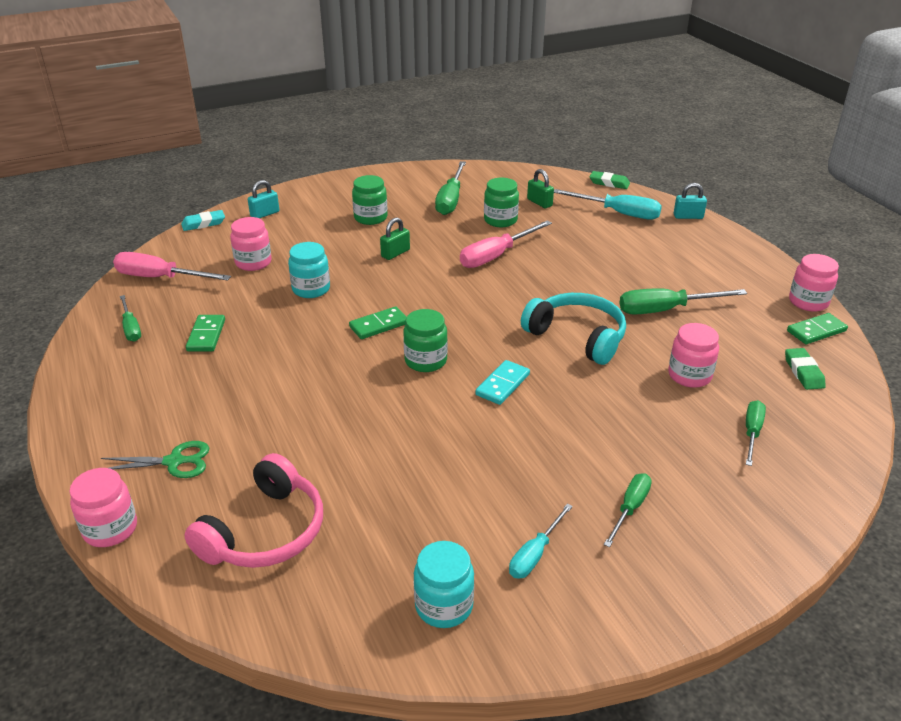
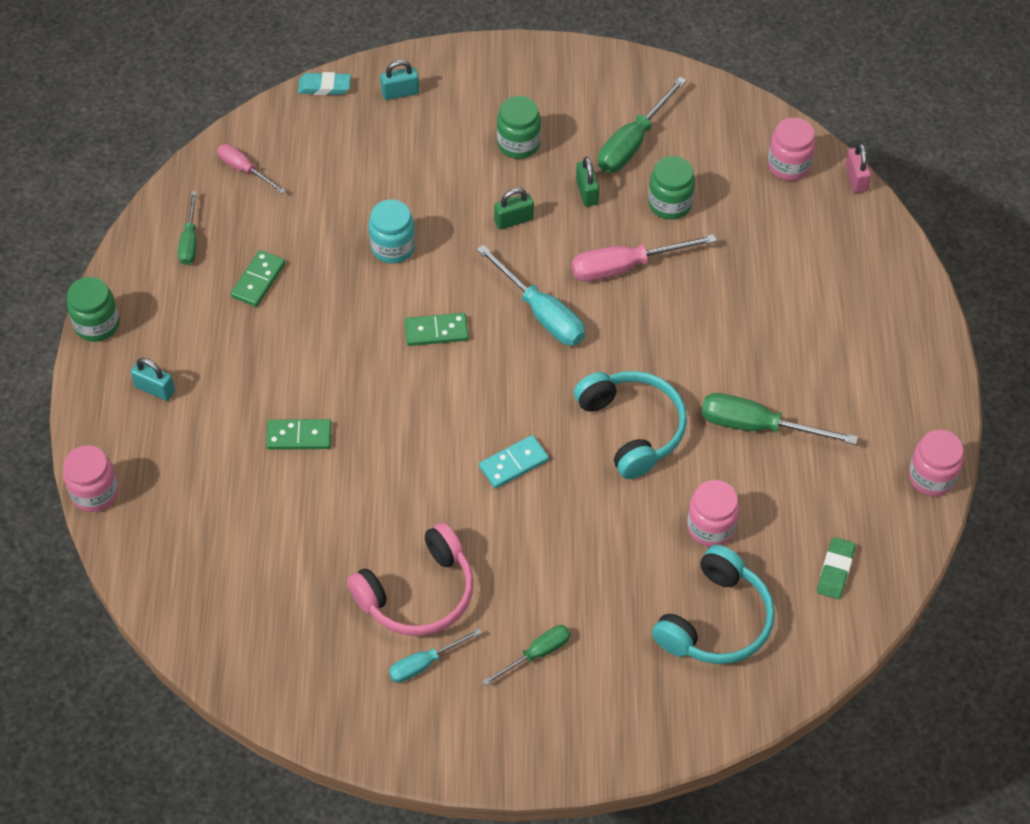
camera: 25 degrees right, 20 degrees up
green scissors [101,441,209,478] -> none
pink screwdriver [113,252,231,281] -> pink screwdriver [217,144,286,193], size x0.61
pink headphones [184,453,323,568] -> pink headphones moved to [347,522,474,636]
pink jar [230,217,272,271] -> pink jar moved to [768,118,816,181]
green jar [403,309,448,372] -> green jar moved to [67,277,120,342]
turquoise jar [414,541,474,628] -> none
green padlock [527,169,554,208] -> green padlock moved to [576,157,599,207]
turquoise screwdriver [554,189,662,220] -> turquoise screwdriver moved to [477,245,585,346]
green eraser [589,171,630,189] -> pink padlock [845,143,871,193]
turquoise padlock [674,183,707,219] -> turquoise padlock moved to [131,358,175,401]
green screwdriver [746,400,766,466] -> turquoise headphones [652,545,775,664]
green domino [787,313,848,344] -> green domino moved to [266,419,332,450]

